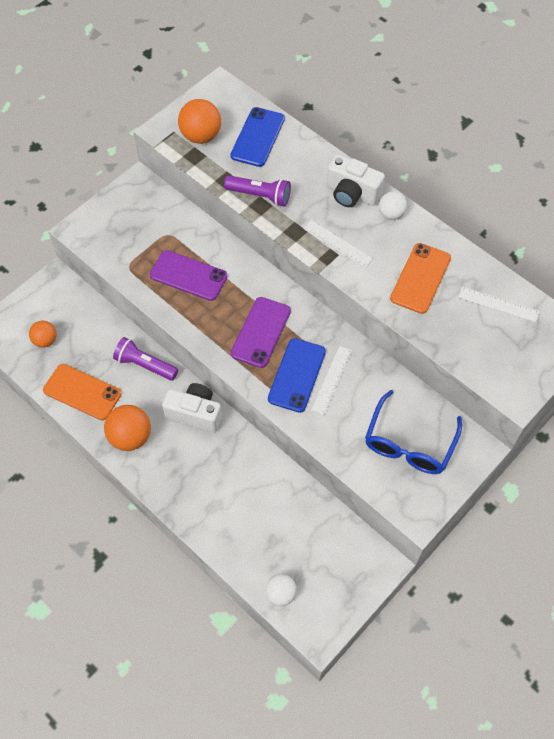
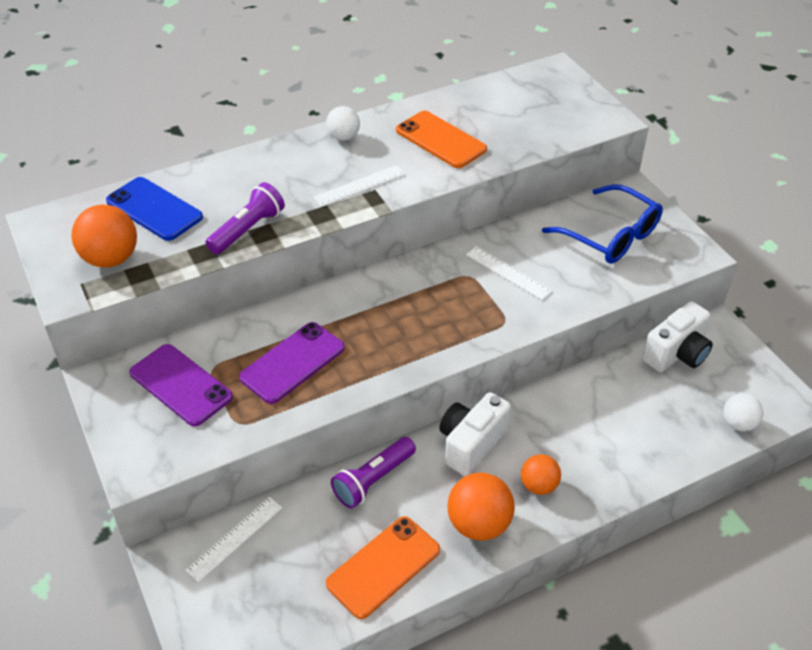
camera: 70 degrees left, 15 degrees down
orange ball [29,321,57,348] -> orange ball moved to [521,454,561,495]
purple phone [231,297,291,368] -> purple phone moved to [129,344,233,426]
blue phone [268,338,326,413] -> none
white camera [327,155,385,207] -> white camera moved to [642,301,713,372]
white ruler [458,286,540,322] -> white ruler moved to [186,497,282,582]

